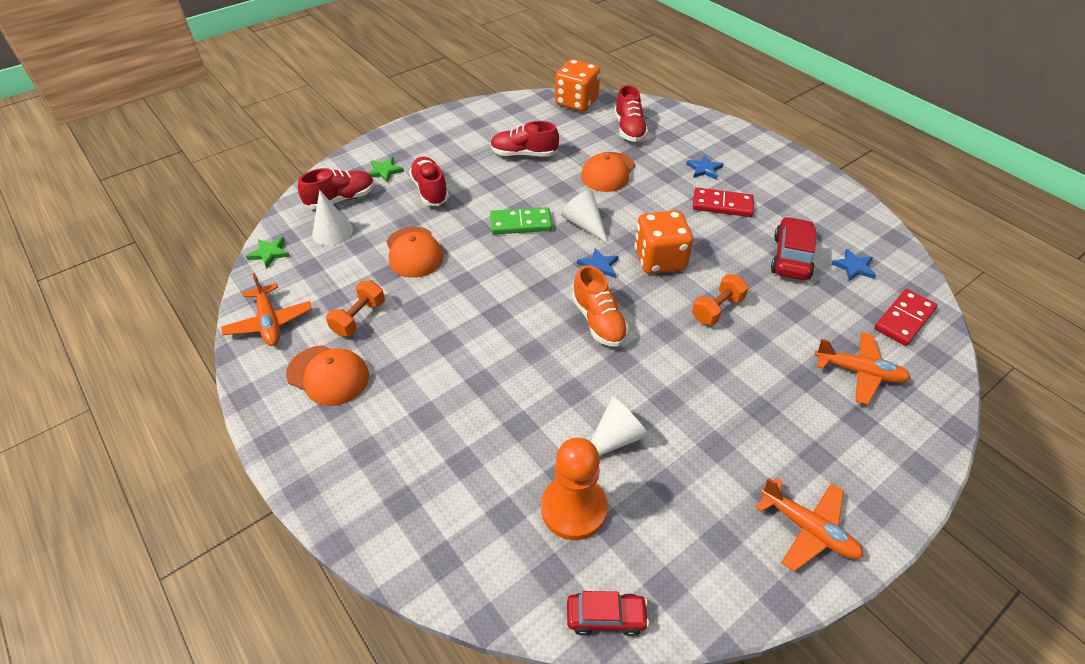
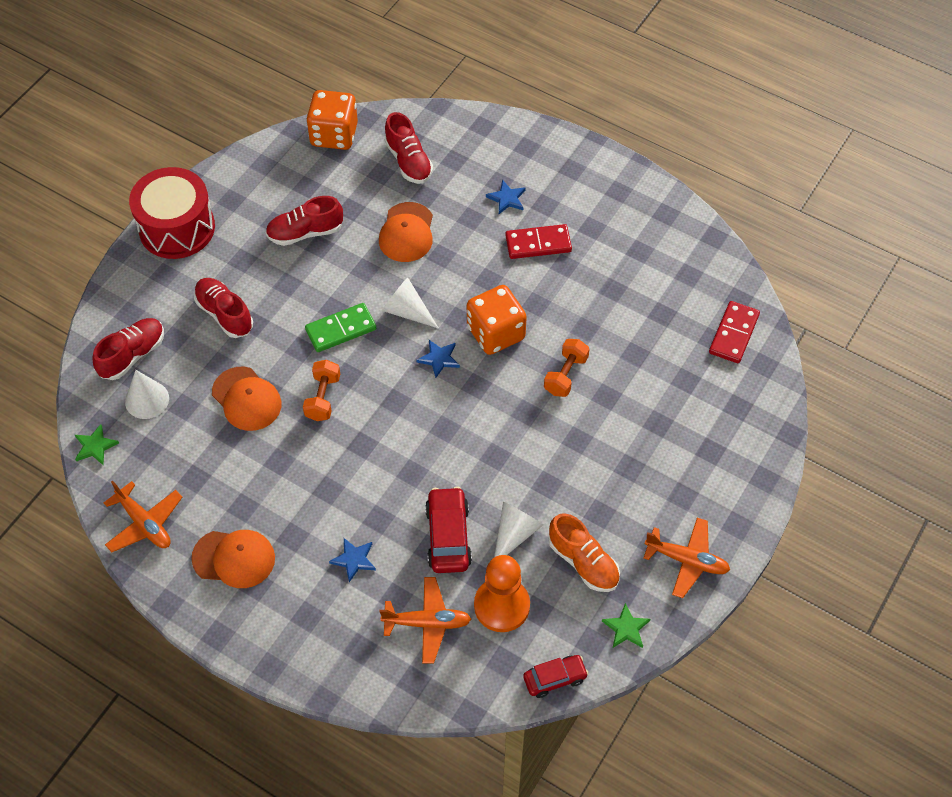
camera: 20 degrees left, 10 degrees up
orange dumbbell [326,280,385,336] -> orange dumbbell moved to [303,360,340,421]
green star [368,157,404,183] -> green star moved to [602,603,650,648]
orange shoe [572,265,629,347] -> orange shoe moved to [549,513,620,592]
red car [771,217,816,280] -> red car moved to [425,486,472,573]
orange plane [814,332,911,405] -> orange plane moved to [380,577,471,663]
blue star [831,249,876,281] -> blue star moved to [329,538,376,582]
none -> red drum [129,167,215,259]

